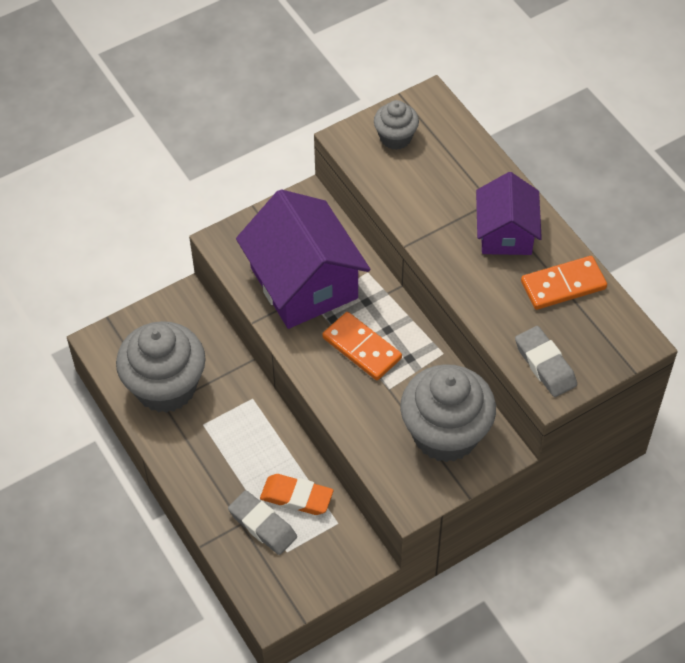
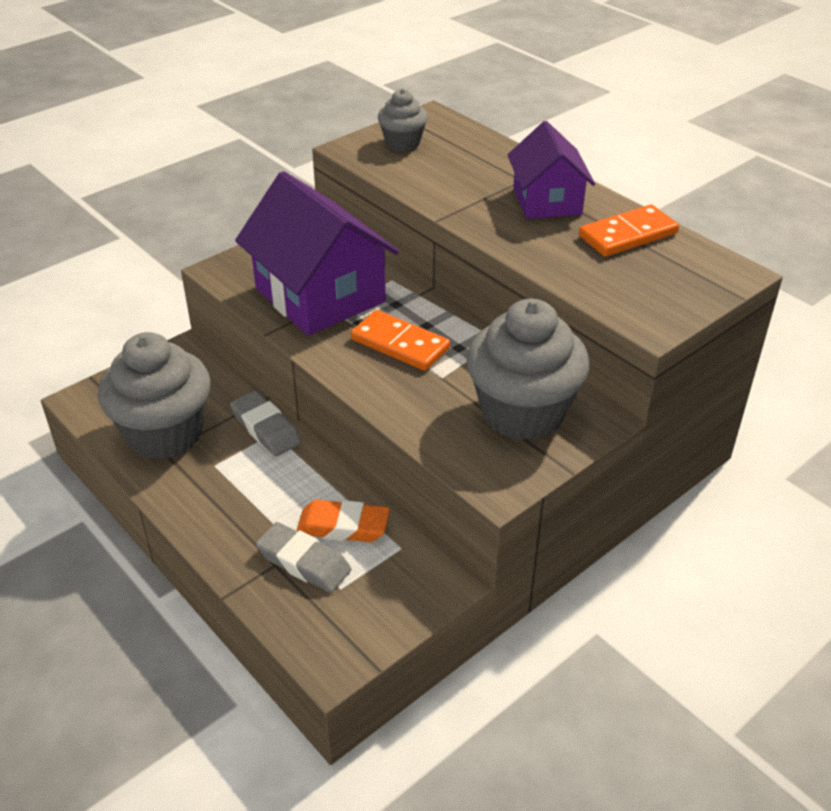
camera: 10 degrees left, 15 degrees down
grey eraser [515,326,577,397] -> grey eraser moved to [230,391,301,456]

